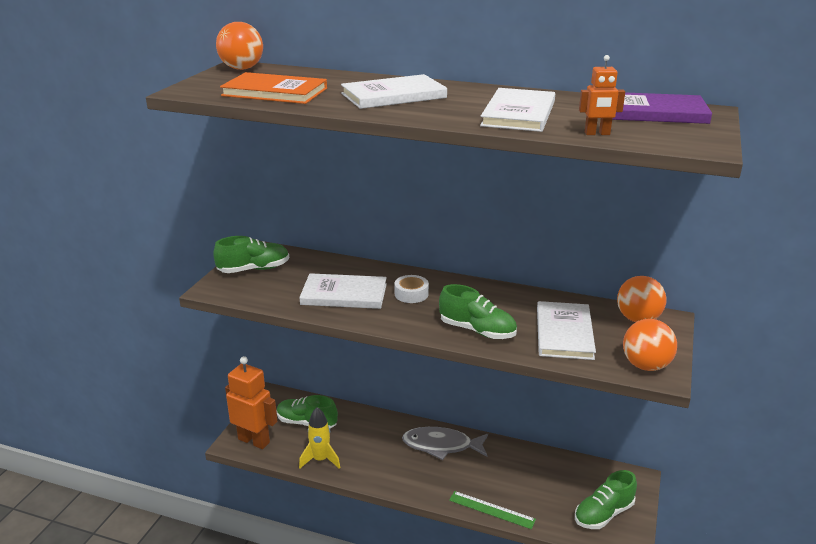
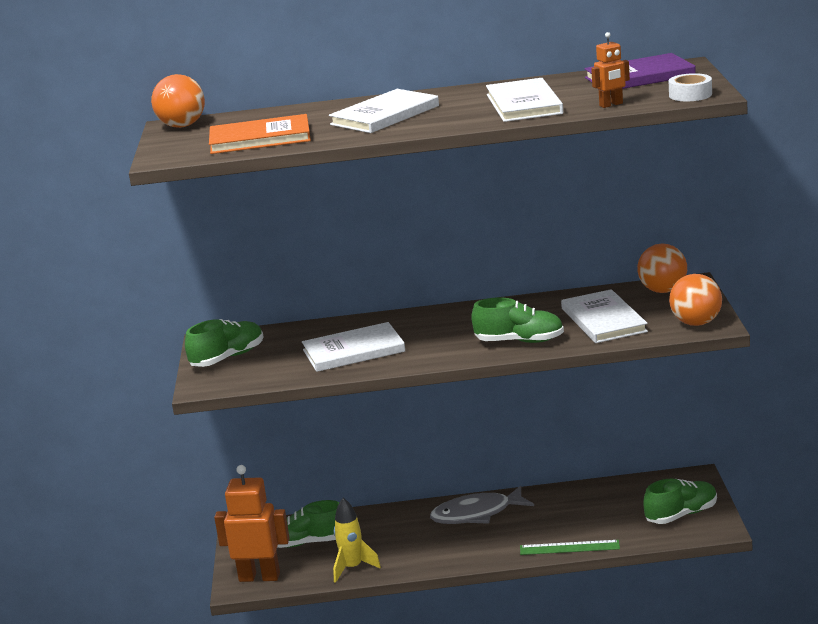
camera: 20 degrees left, 5 degrees down
white tape [394,275,429,303] -> white tape moved to [668,73,712,101]
green shoe [575,470,637,529] -> green shoe turned 150 degrees counterclockwise [644,479,717,524]

